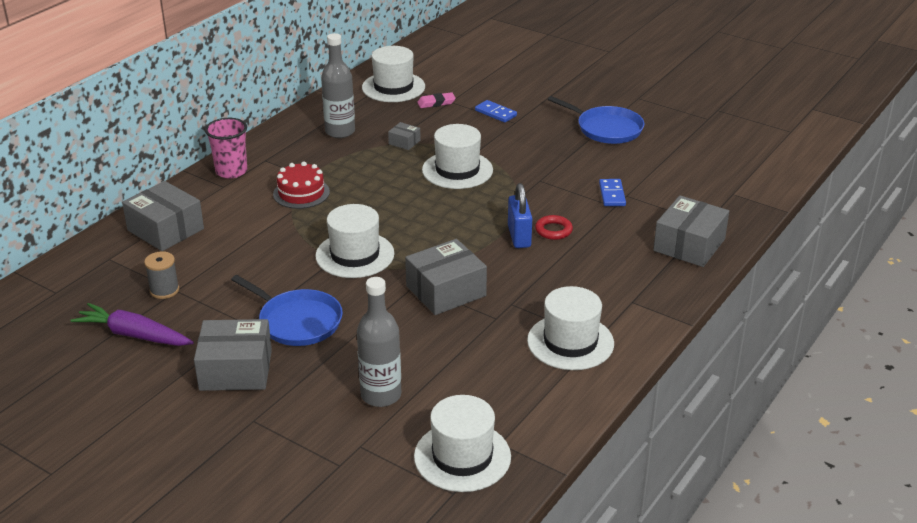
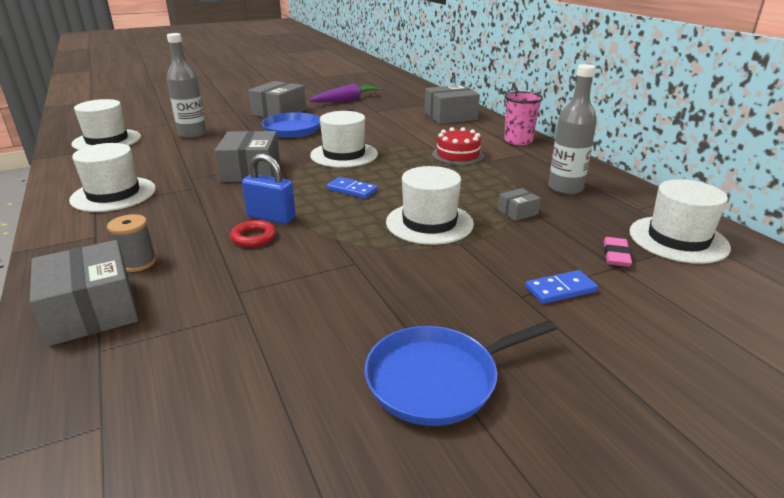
camera: 120 degrees right, 5 degrees down
grey spool [144,251,179,299] -> grey spool moved to [107,214,156,272]
blue domino [599,179,626,206] -> blue domino moved to [327,177,378,199]

